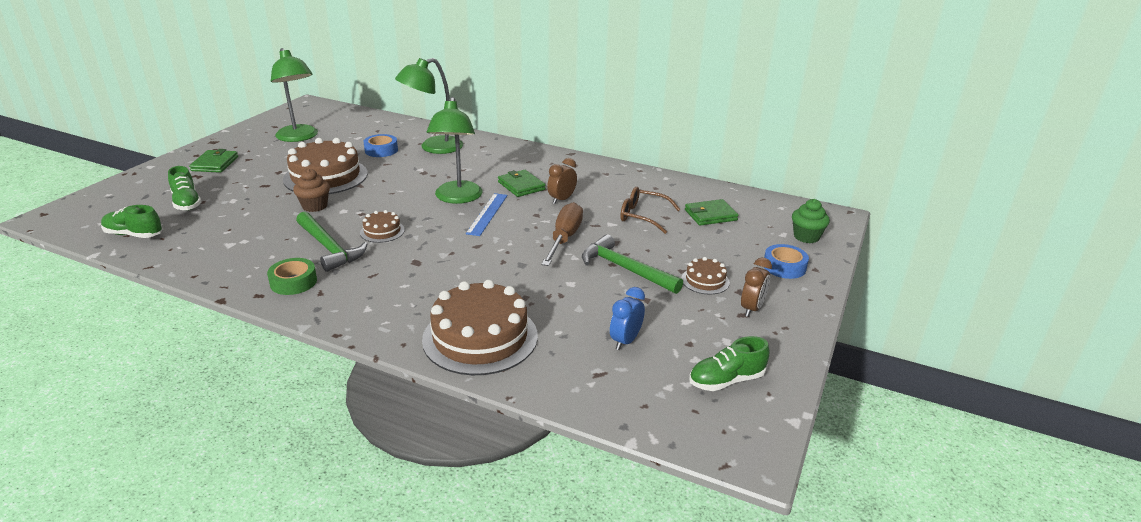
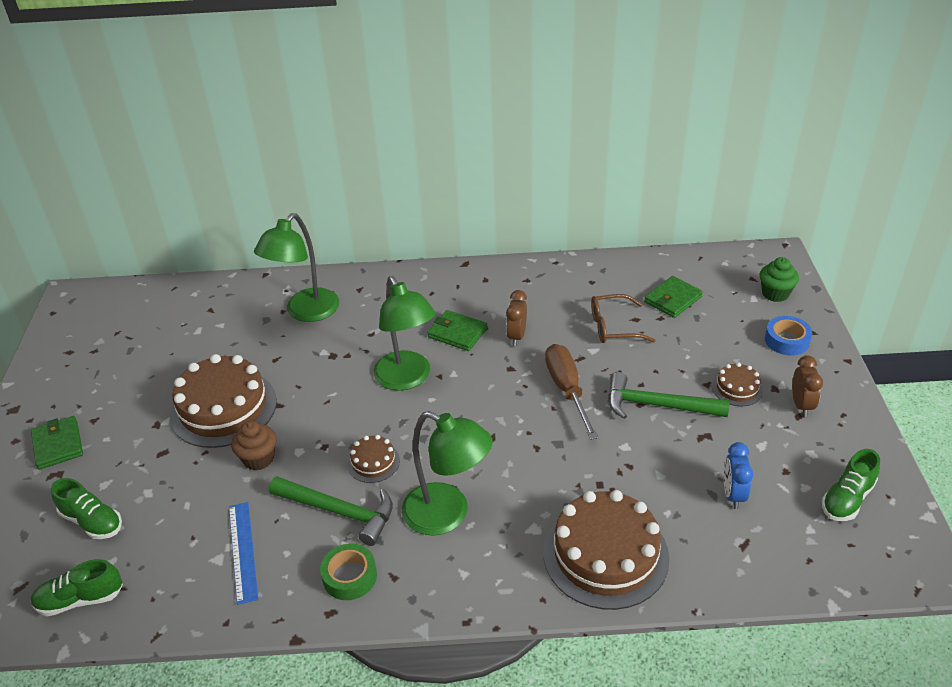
camera: 25 degrees left, 10 degrees up
green lamp [271,48,318,142] -> green lamp moved to [402,411,492,536]
blue tape [364,134,398,157] -> none
blue ruler [466,193,507,236] -> blue ruler moved to [229,502,258,605]

